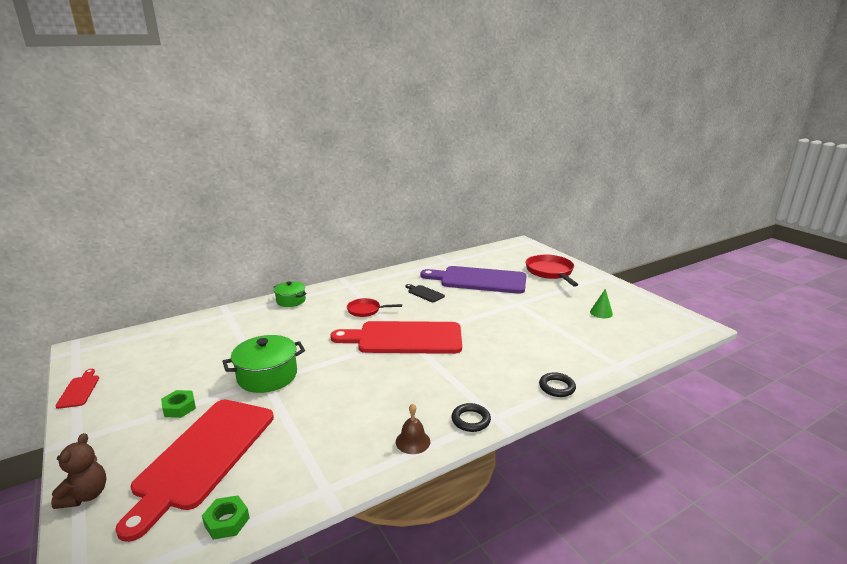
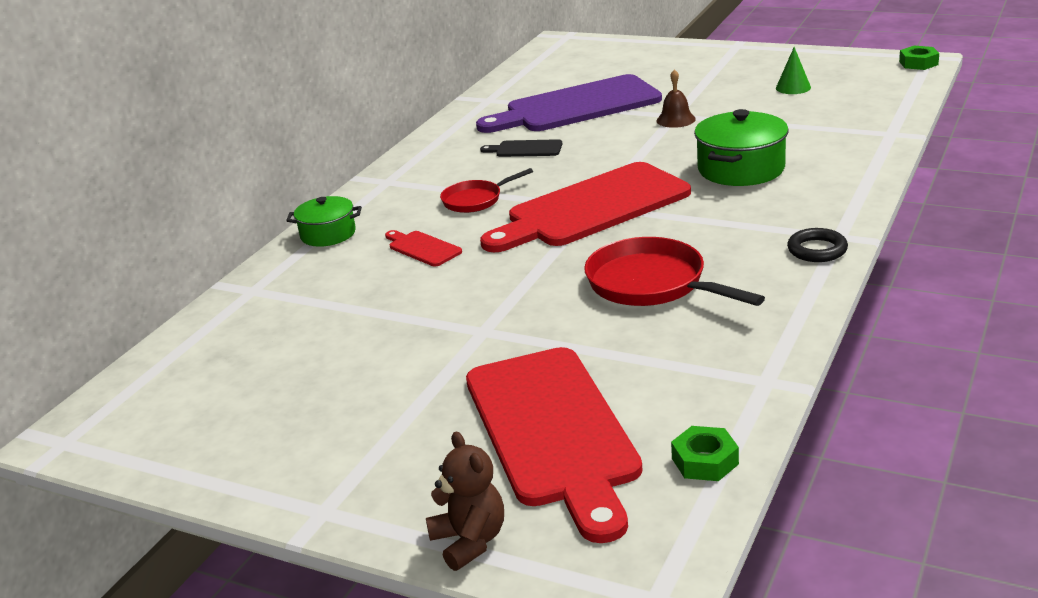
camera: 30 degrees left, 5 degrees up
red cutting board [55,369,99,409] -> red cutting board moved to [385,230,462,266]
green nut [161,390,196,418] -> green nut moved to [899,46,939,70]
green pot [222,335,305,393] -> green pot moved to [694,109,789,186]
brown bell [396,403,430,454] -> brown bell moved to [657,69,696,128]
red pan [525,254,579,287] -> red pan moved to [584,237,765,306]
black ring [539,372,576,397] -> none

